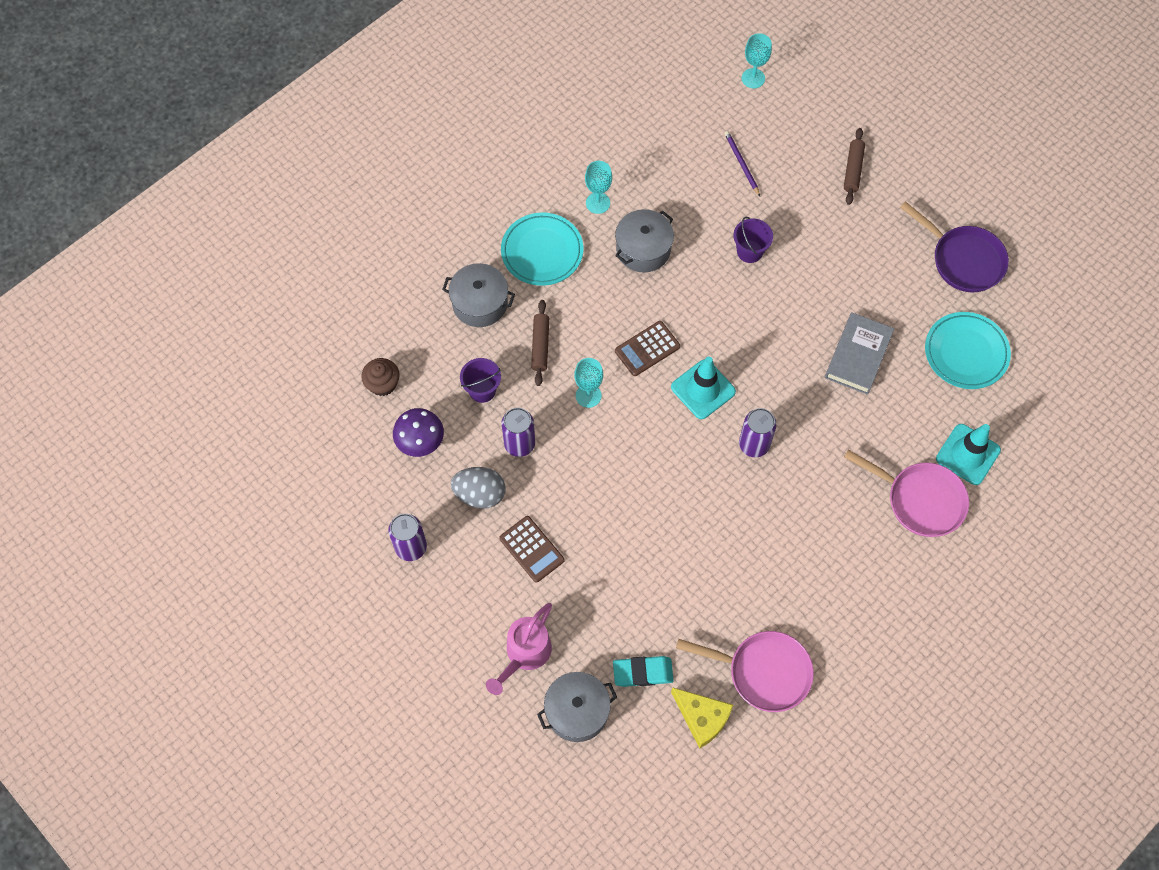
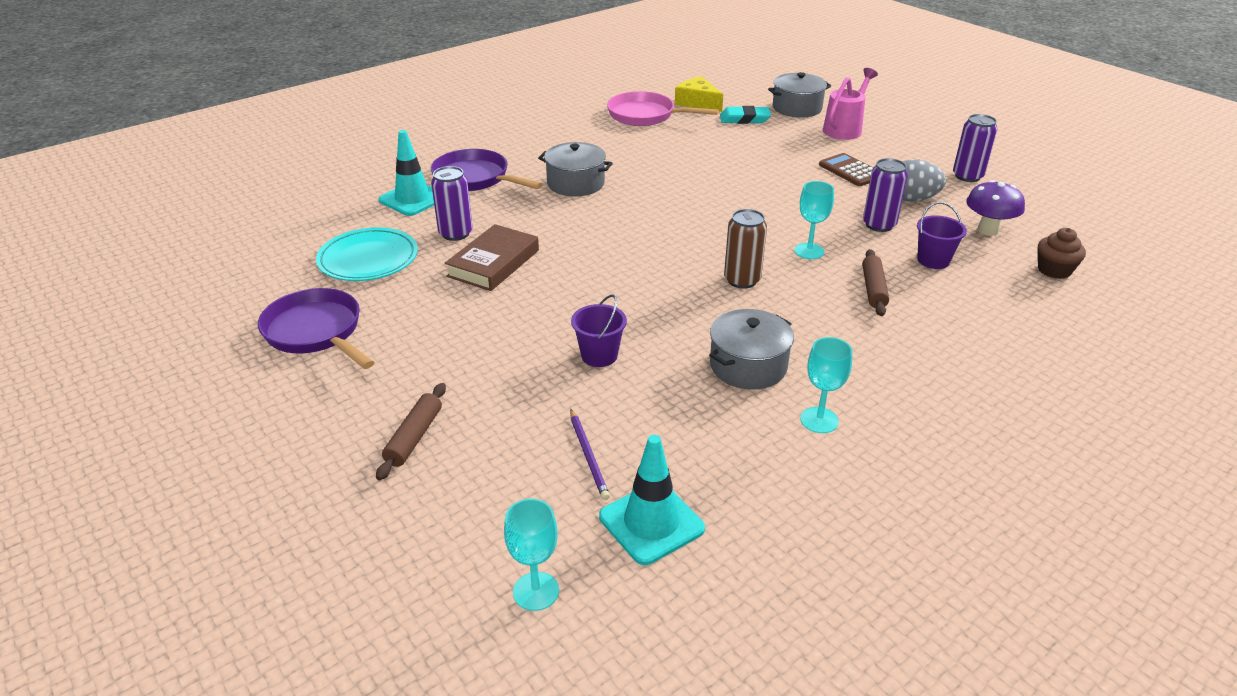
camera: 175 degrees left, 30 degrees down
grey pot [442,263,515,327] -> grey pot moved to [538,142,613,196]
turquoise plate [501,213,583,286] -> none
brown calculator [615,321,680,376] -> brown can [724,209,767,289]
turquoise traffic cone [671,357,736,419] -> turquoise traffic cone moved to [599,435,705,565]
purple can [739,408,777,457] -> purple can moved to [431,166,473,241]
grey book [825,312,894,395] -> brown book [445,224,539,291]
pink pan [844,450,969,537] -> purple pan [431,149,543,191]

